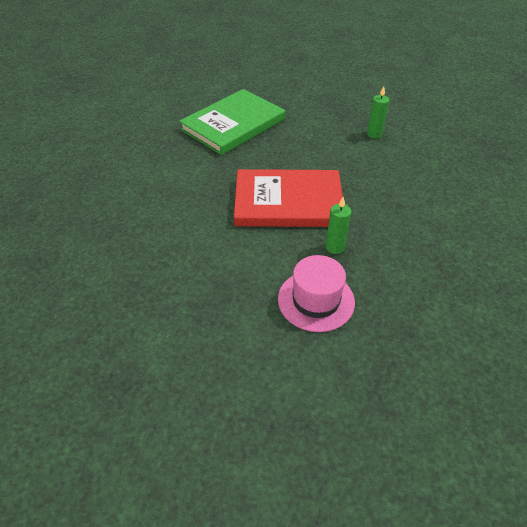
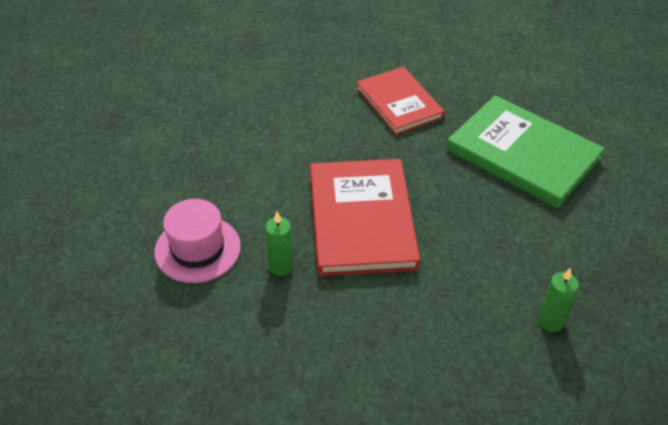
camera: 85 degrees right, 0 degrees up
none -> red book [357,66,445,135]

